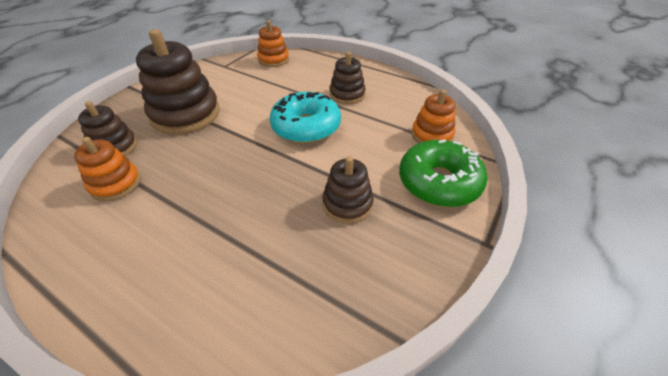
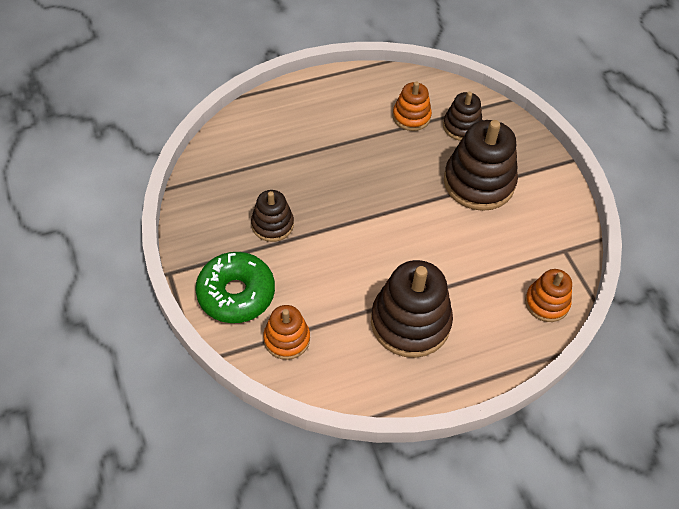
camera: 125 degrees right, 10 degrees up
turquoise donut [270,92,341,144] -> none
brown stacking toy [330,52,365,104] -> brown stacking toy [371,260,453,358], size x1.76

